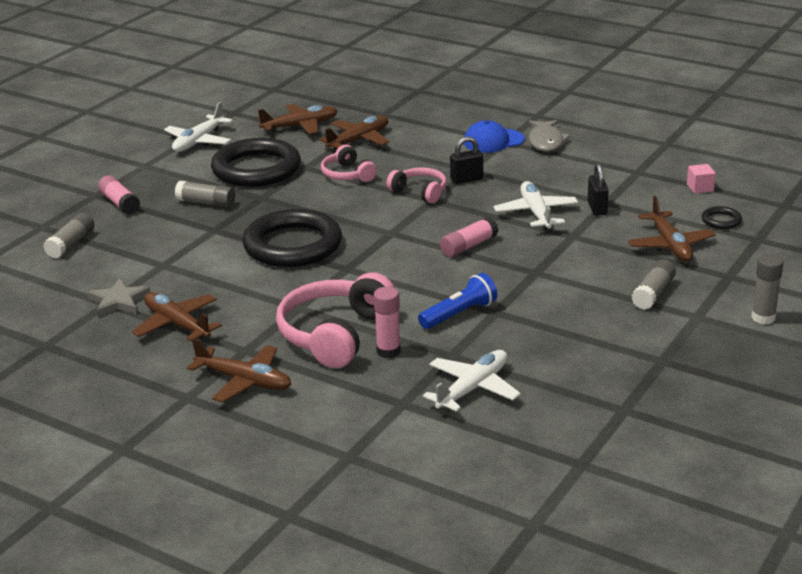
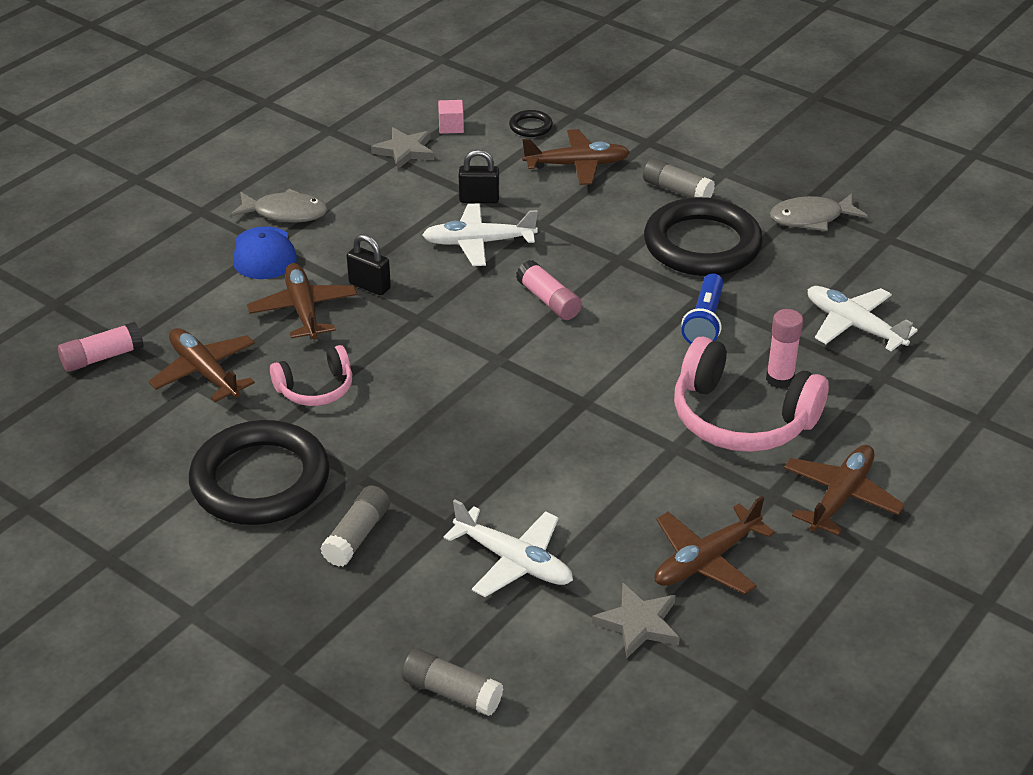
camera: 85 degrees left, 10 degrees up
pink glue stick [98,176,141,214] -> pink glue stick moved to [58,322,144,372]
white plane [164,102,233,152] -> white plane moved to [444,500,573,597]
black ring [243,209,342,267] -> black ring moved to [644,197,763,276]
brown plane [258,104,338,134] -> brown plane moved to [247,263,357,339]
pink headphones [386,167,447,203] -> none
blue flashlight [418,273,497,329] -> blue flashlight turned 135 degrees counterclockwise [682,273,724,344]
black padlock [450,137,483,184] -> black padlock turned 45 degrees counterclockwise [347,234,391,296]
grey glue stick [751,254,783,324] -> none
none -> grey star [371,127,434,170]
none -> grey fish [770,193,868,231]

